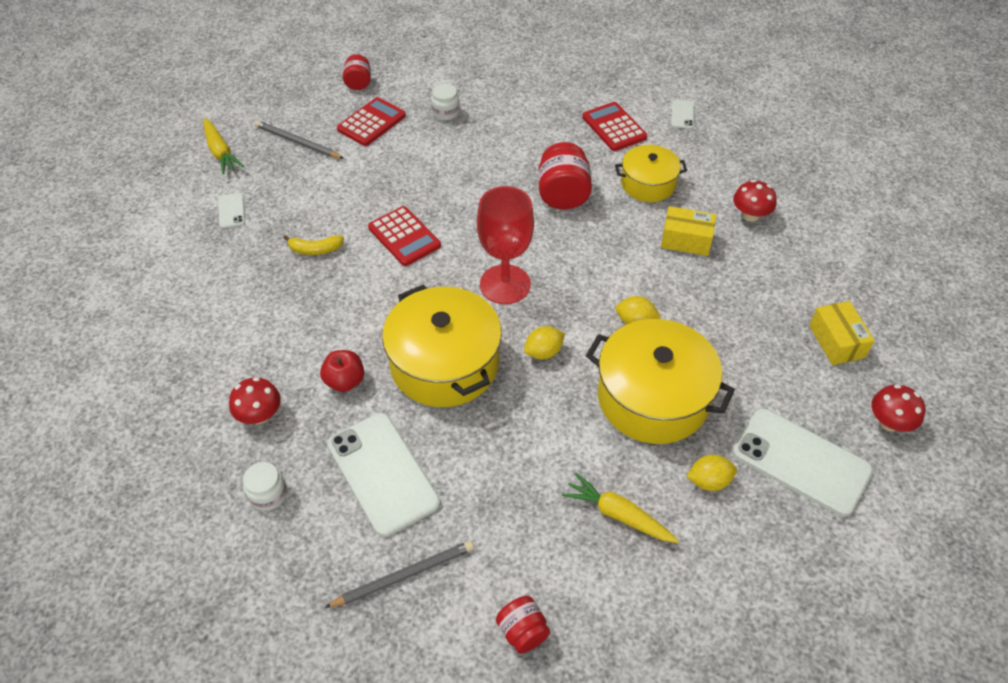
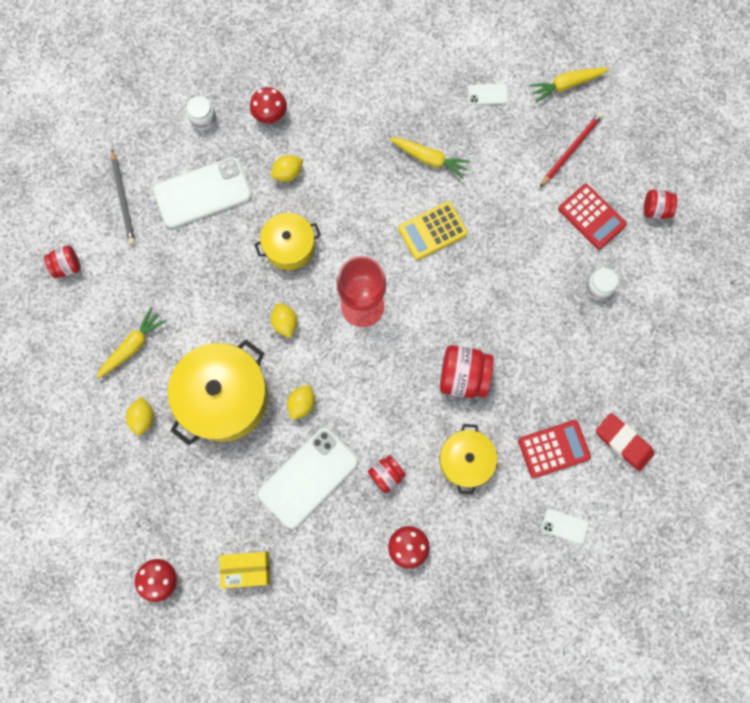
camera: 100 degrees right, 25 degrees up
grey pencil [254,120,344,159] -> red pencil [540,112,603,187]
yellow banana [283,235,344,255] -> yellow carrot [390,138,470,179]
red apple [320,350,364,392] -> yellow lemon [271,155,303,182]
red calculator [368,206,441,266] -> yellow calculator [398,201,468,260]
yellow pot [382,285,502,407] -> yellow pot [254,213,321,270], size x0.59
yellow box [661,206,716,256] -> red jar [368,455,406,493]
white phone [732,408,873,516] -> white phone moved to [258,427,358,529]
none -> red eraser [596,413,654,471]

